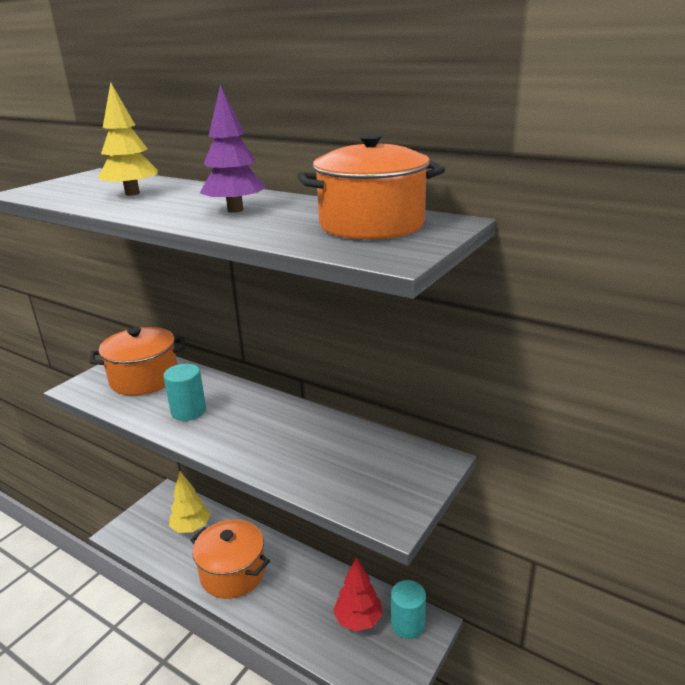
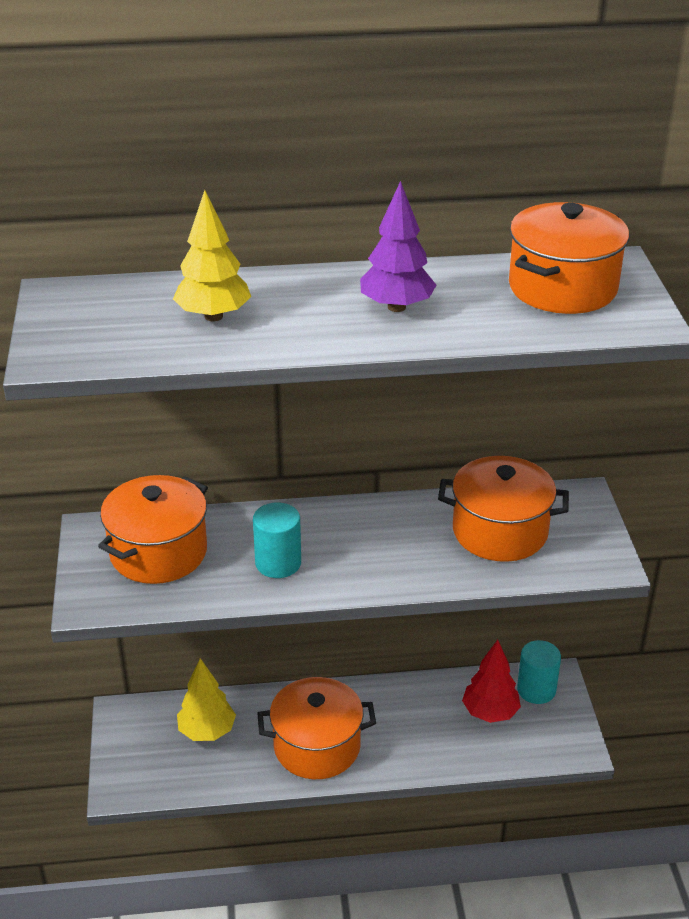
camera: 40 degrees left, 10 degrees up
none -> orange pot [438,456,569,562]

